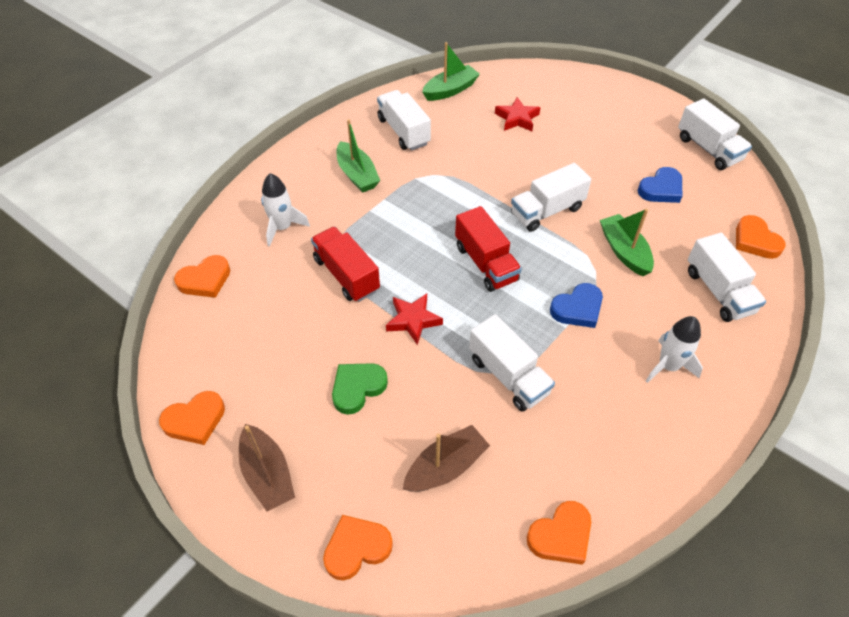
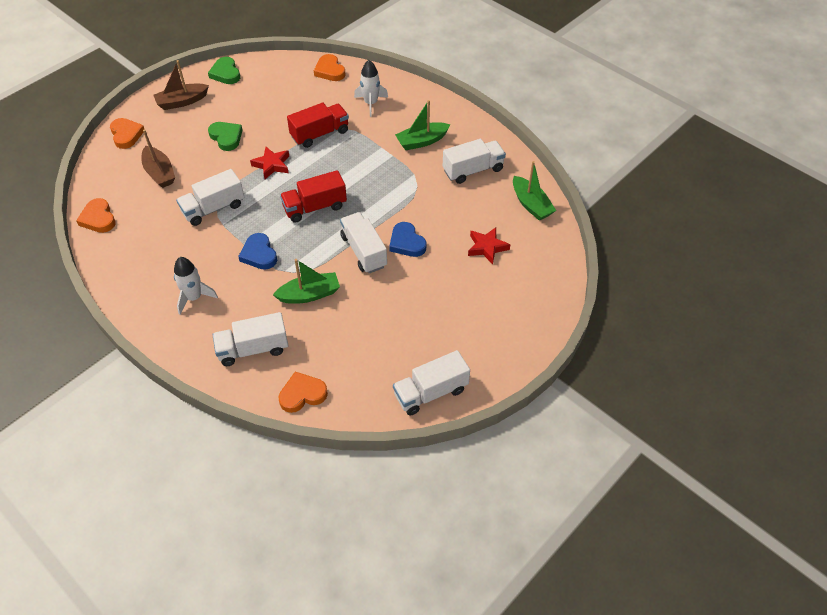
camera: 95 degrees right, 0 degrees up
orange heart [159,391,225,445] -> green heart [208,57,240,84]
blue heart [638,167,682,203] -> blue heart moved to [389,222,426,257]

